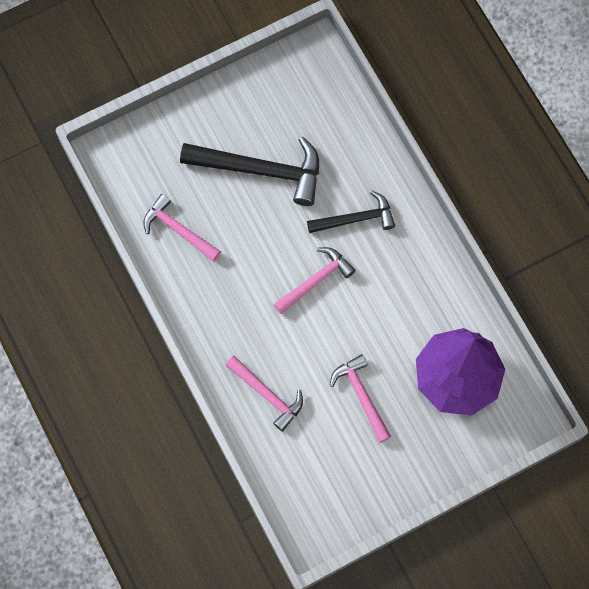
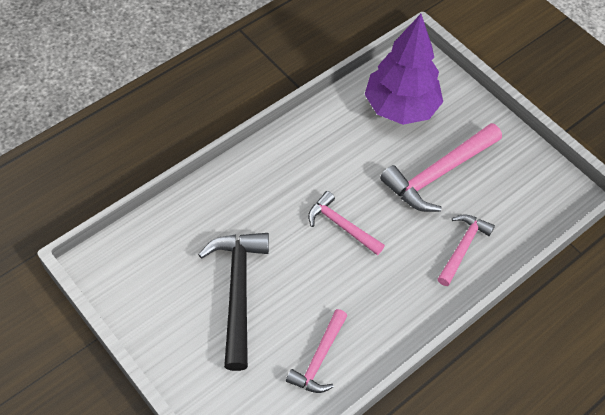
camera: 105 degrees left, 15 degrees down
black hammer [307,191,395,233] -> none
pink hammer [330,354,391,443] -> pink hammer [380,123,502,212], size x1.65

